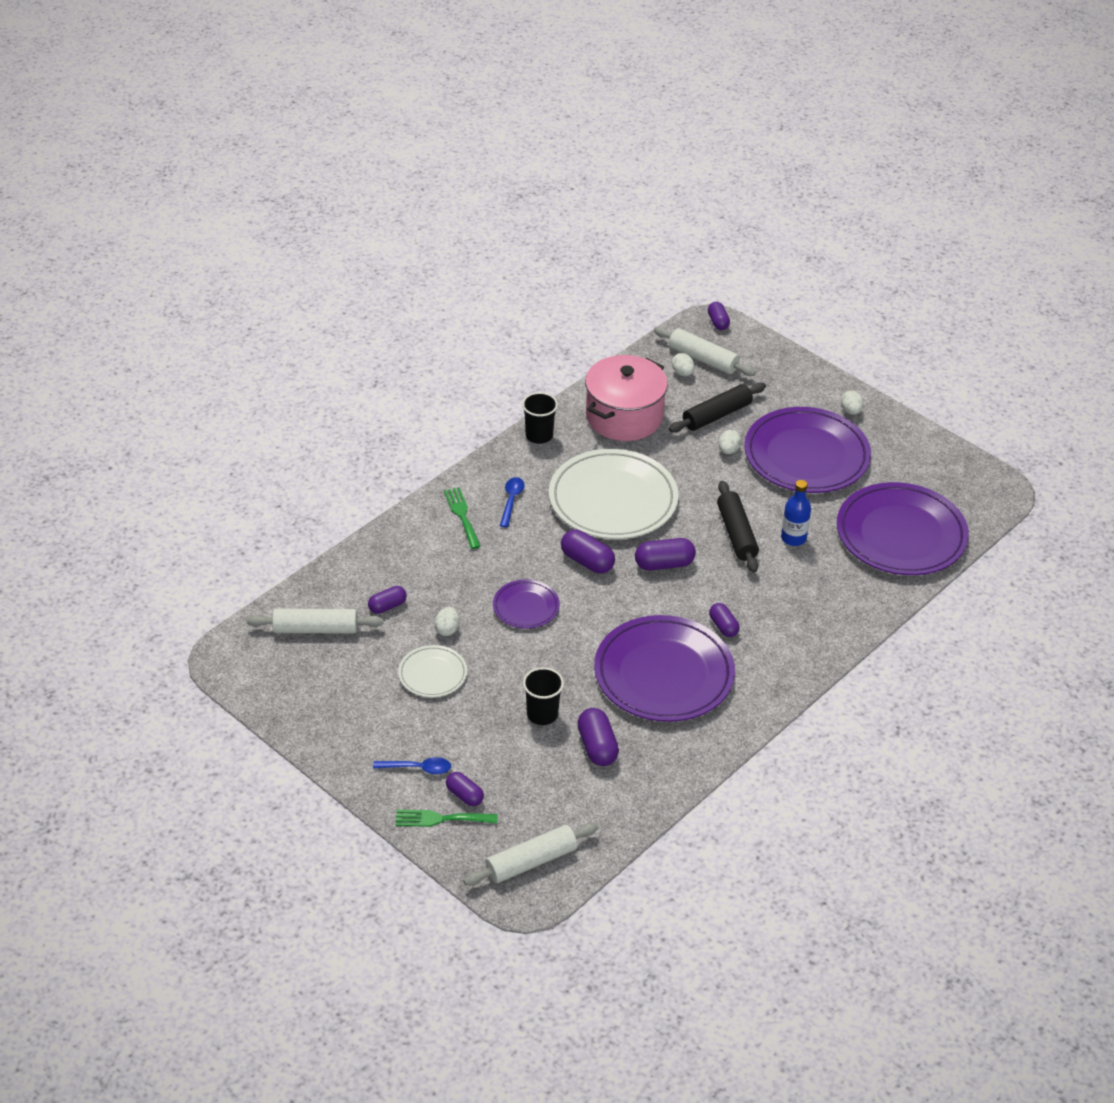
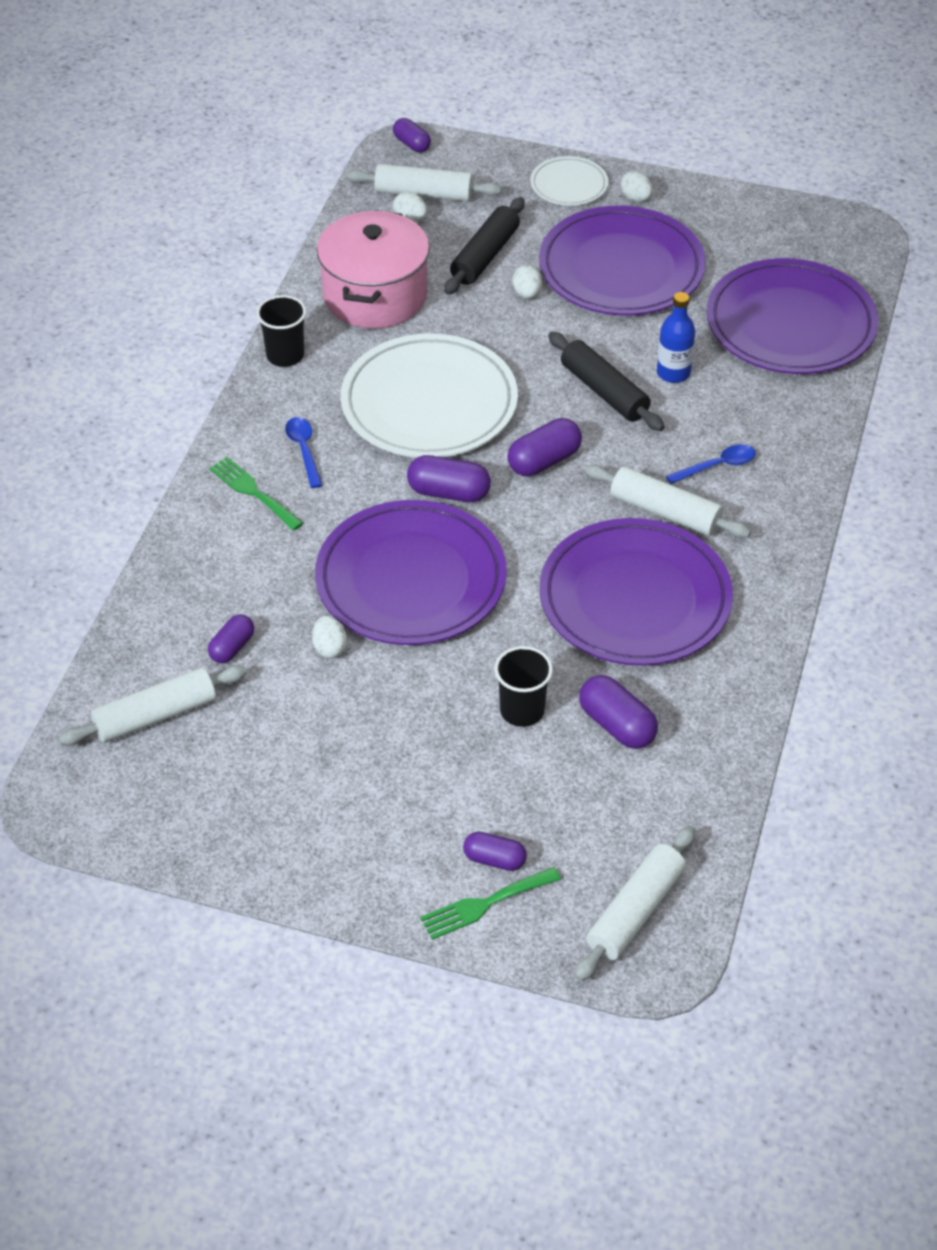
camera: 25 degrees left, 5 degrees up
blue spoon [373,757,451,774] -> blue spoon moved to [666,444,756,484]
white plate [398,645,467,697] -> white plate moved to [530,156,608,206]
purple plate [493,580,560,629] -> purple plate [315,500,507,645], size x2.04
purple capsule [709,603,740,637] -> white rolling pin [584,465,751,538]

